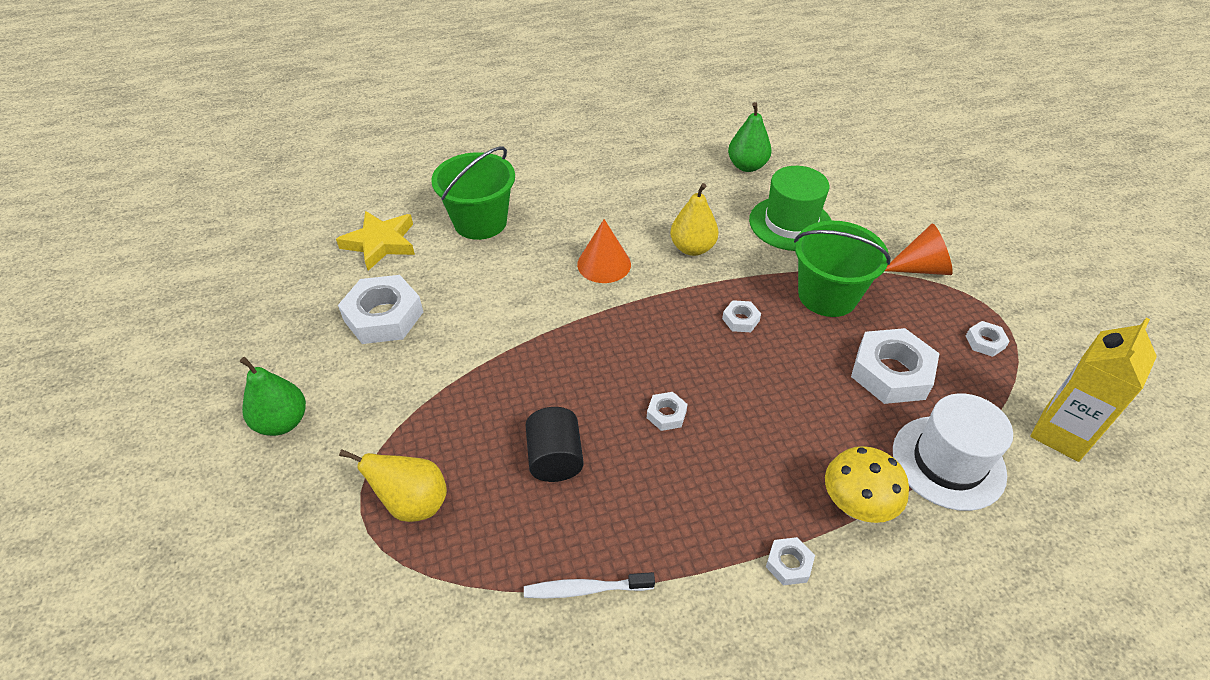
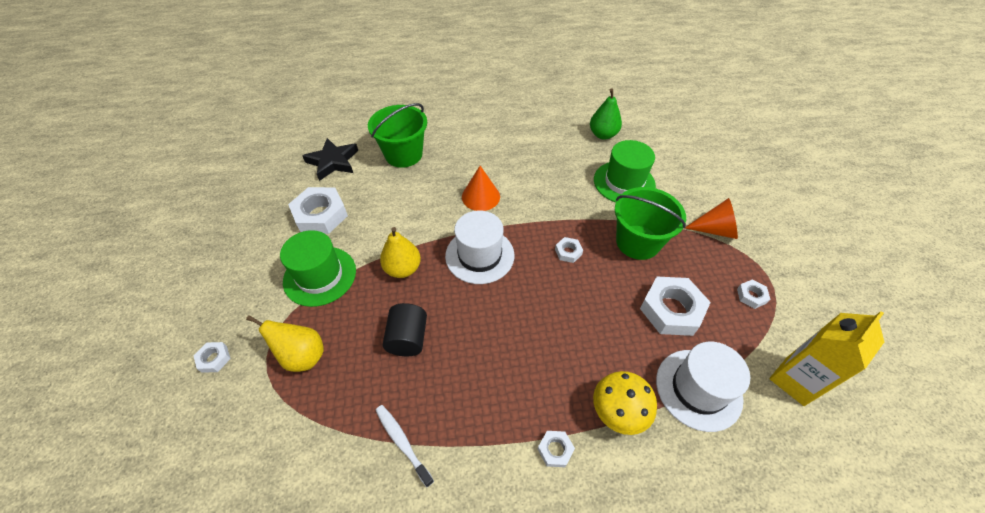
camera: 10 degrees right, 5 degrees up
green pear [240,357,306,436] -> none
yellow star [336,211,415,271] -> black star [303,138,358,181]
white toothbrush [524,572,655,599] -> white toothbrush turned 45 degrees clockwise [376,405,434,487]
white nut [647,392,688,431] -> white nut moved to [194,342,231,373]
yellow pear [670,183,719,256] -> yellow pear moved to [380,227,421,278]
none -> green hat [280,230,356,307]
none -> white hat [445,211,514,284]

